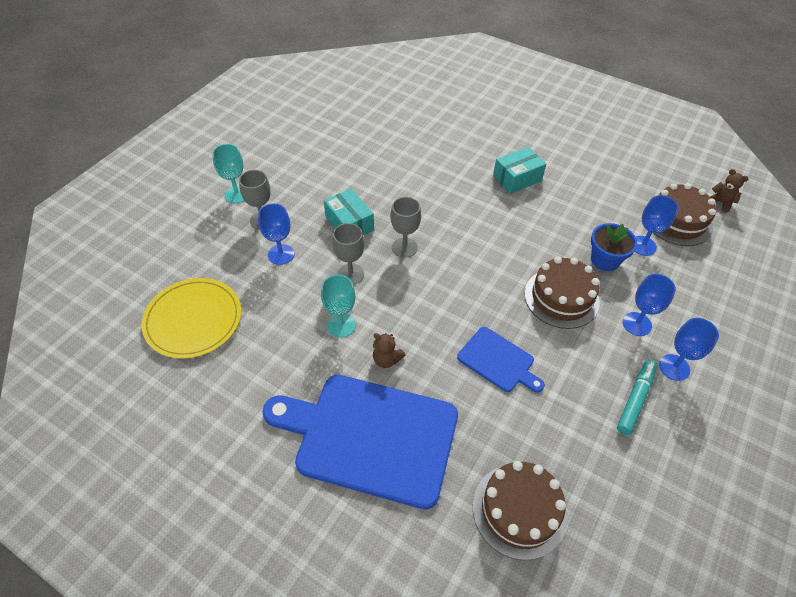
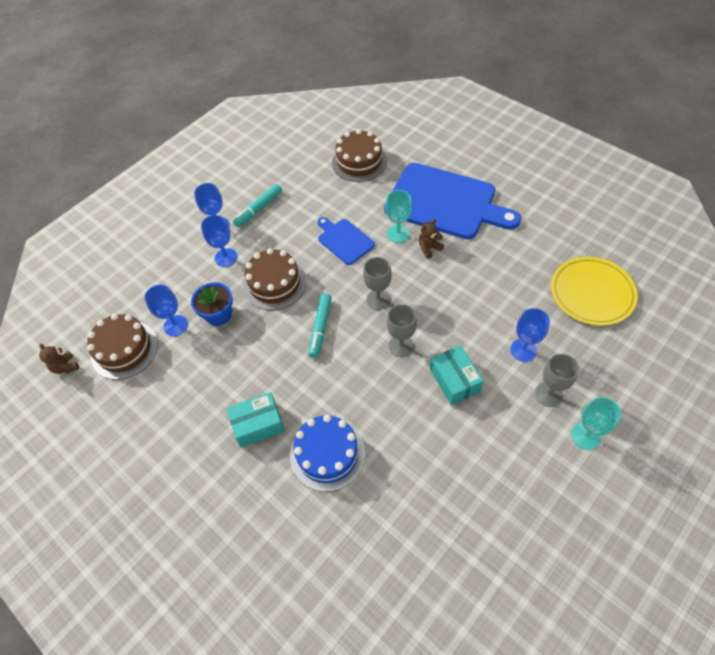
camera: 165 degrees left, 5 degrees up
turquoise goblet [321,274,356,338] -> turquoise goblet moved to [386,190,412,243]
grey goblet [332,223,364,285] -> grey goblet moved to [363,257,392,310]
brown teddy bear [373,333,405,368] -> brown teddy bear turned 75 degrees counterclockwise [419,219,444,259]
none -> blue cake [290,414,365,492]
none -> turquoise marker [309,293,332,358]

